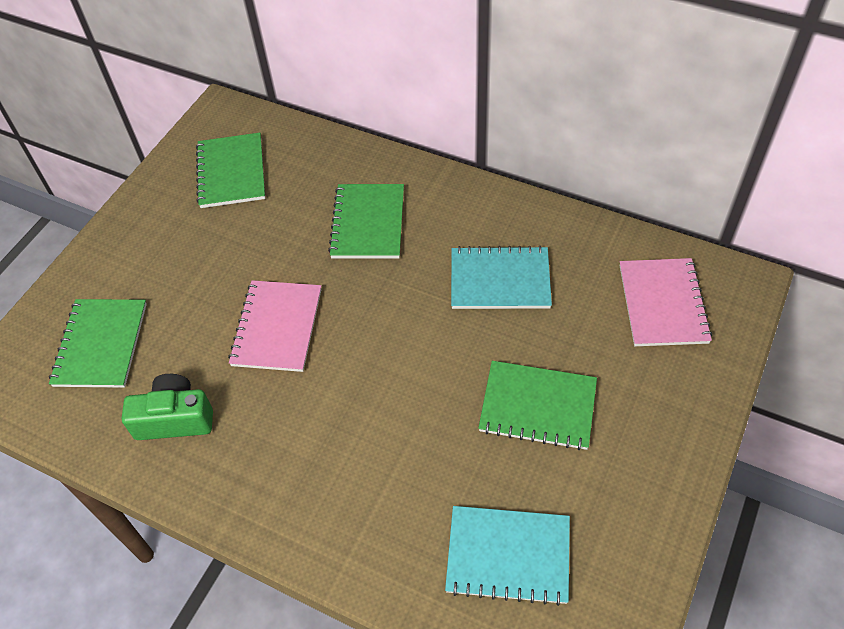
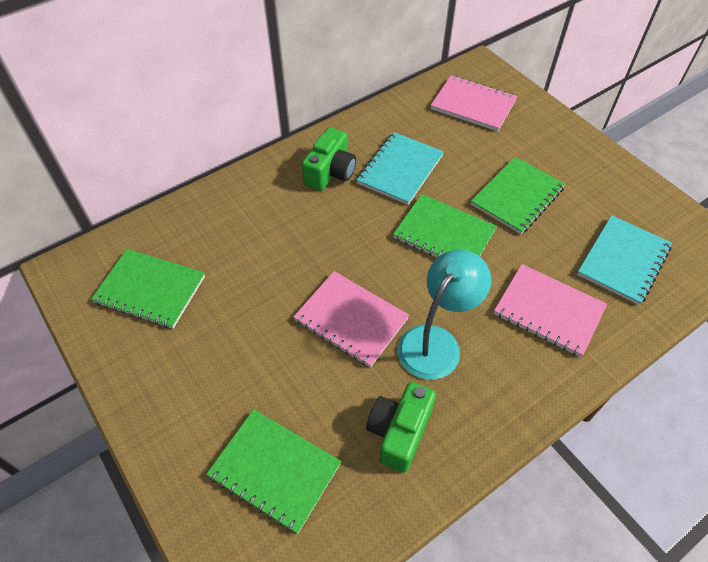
camera: 65 degrees left, 0 degrees up
green notebook [328,184,404,258] -> green notebook moved to [393,194,497,258]
none -> green camera [302,127,356,191]
none -> turquoise lamp [398,250,491,380]
none -> pink notebook [494,264,607,357]

